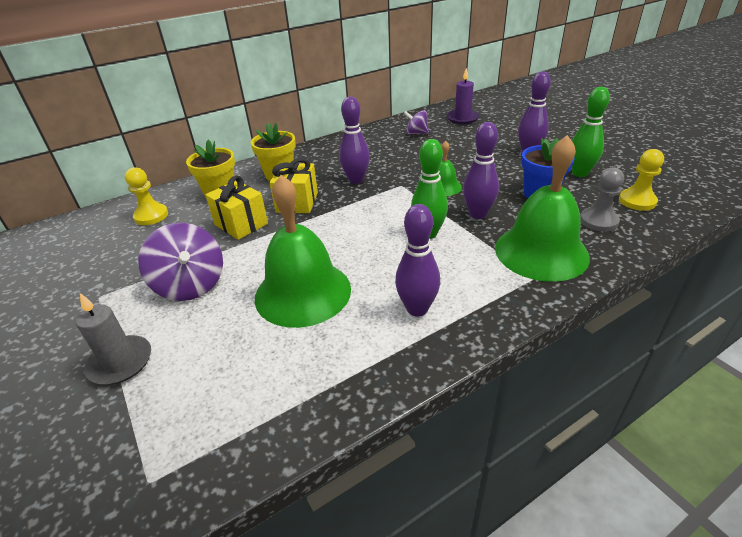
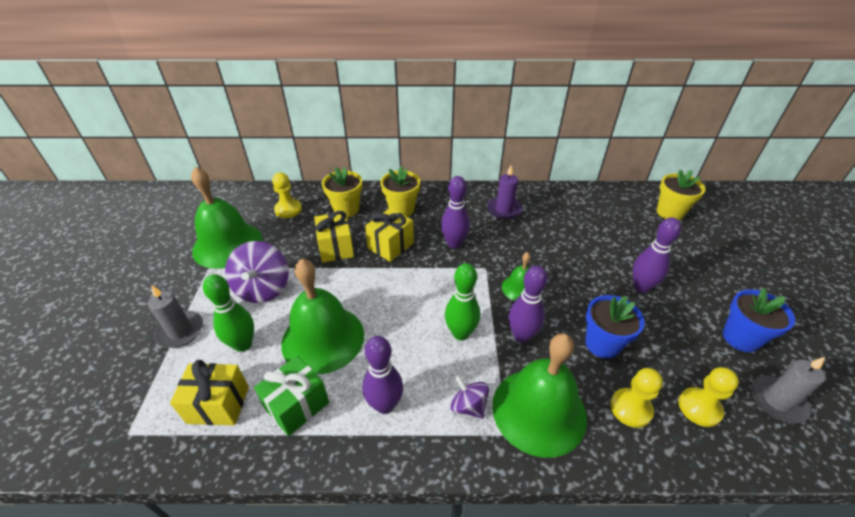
camera: 30 degrees right, 5 degrees up
purple spinning top [404,110,429,135] -> purple spinning top moved to [451,376,489,419]
purple candle [446,67,480,124] -> purple candle moved to [487,166,522,219]
green bowling pin [571,87,610,177] -> green bowling pin moved to [203,274,254,352]
grey pawn [580,167,624,232] -> yellow pawn [610,368,663,428]
none -> yellow gift [170,360,249,425]
none -> green bell [191,166,262,269]
none -> green gift [254,356,329,436]
none -> yellow flower pot [657,169,705,220]
none -> blue flower pot [723,288,795,352]
none -> grey candle [751,357,825,423]

